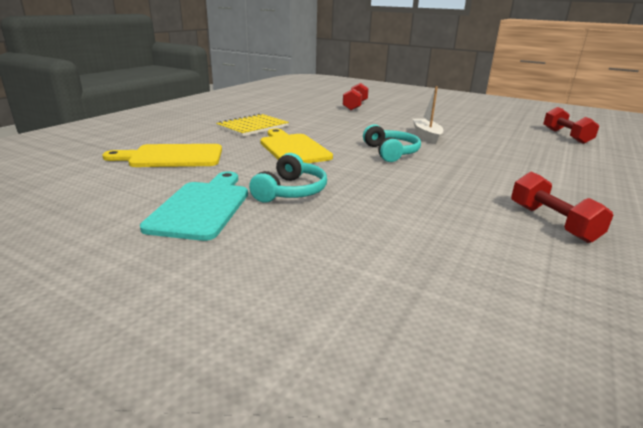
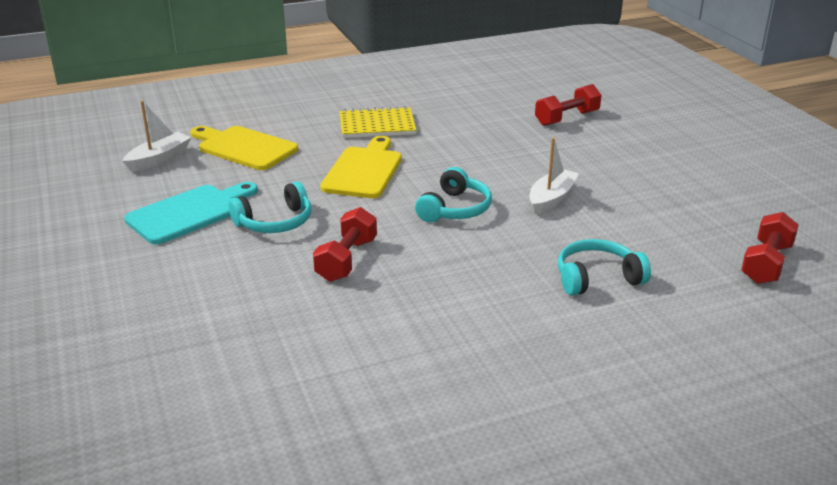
camera: 40 degrees right, 5 degrees up
red dumbbell [511,171,613,243] -> red dumbbell moved to [313,207,377,282]
none -> white boat [122,101,191,172]
none -> turquoise headphones [558,239,651,296]

